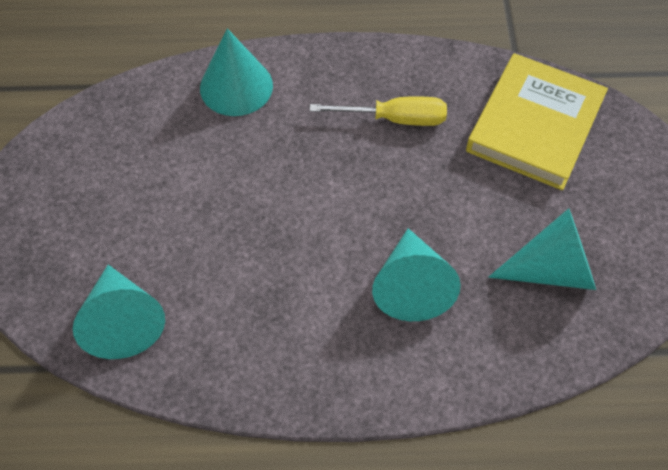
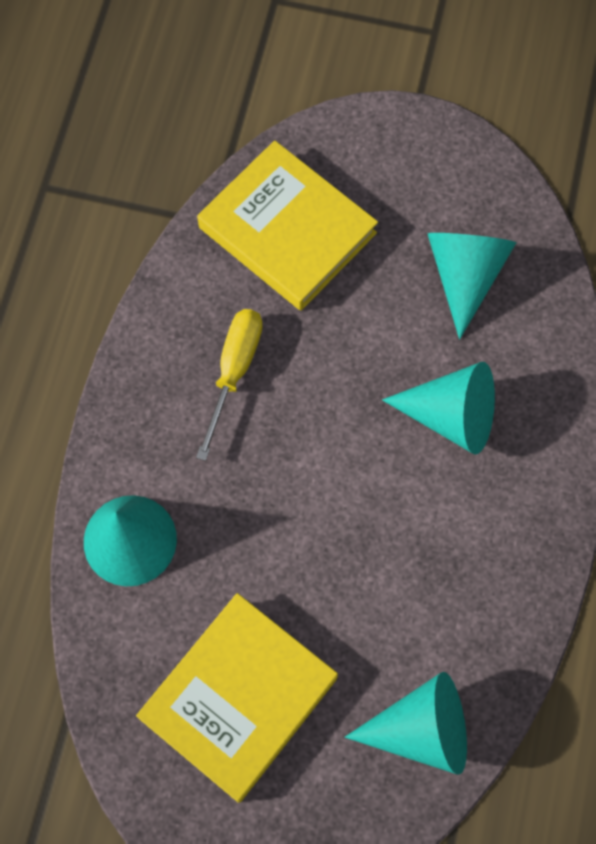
camera: 75 degrees left, 10 degrees up
none -> yellow book [136,593,338,803]

